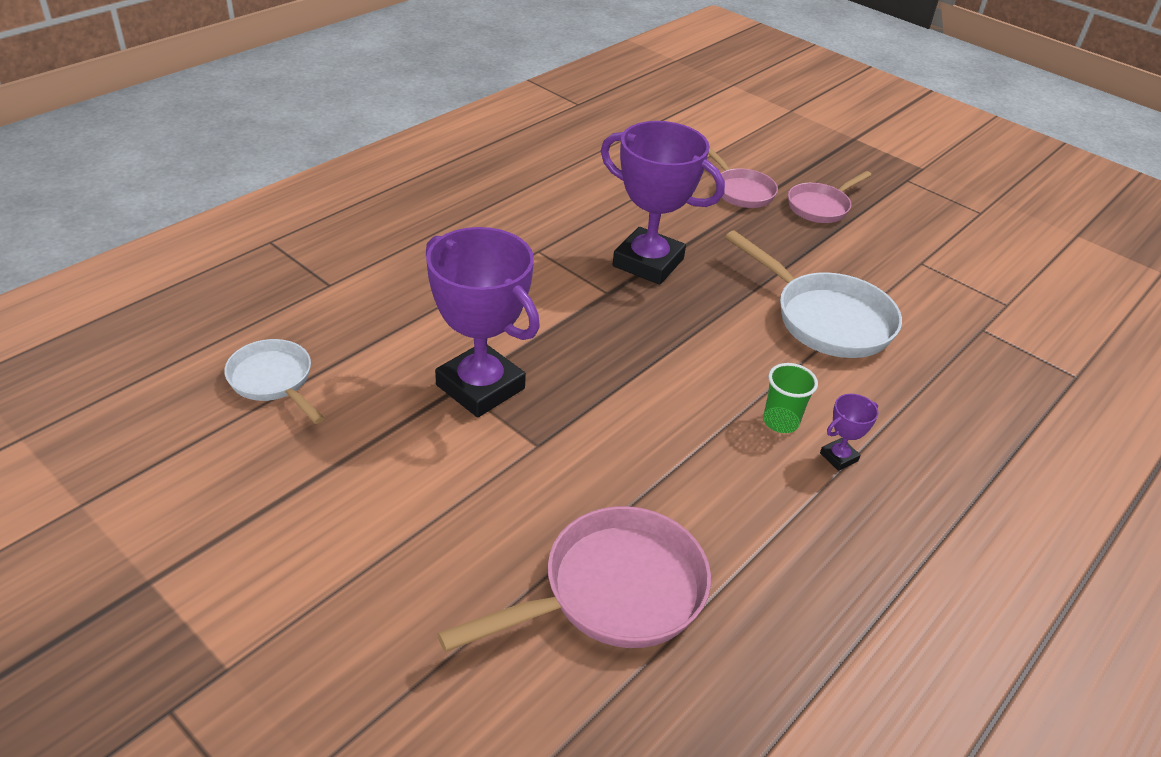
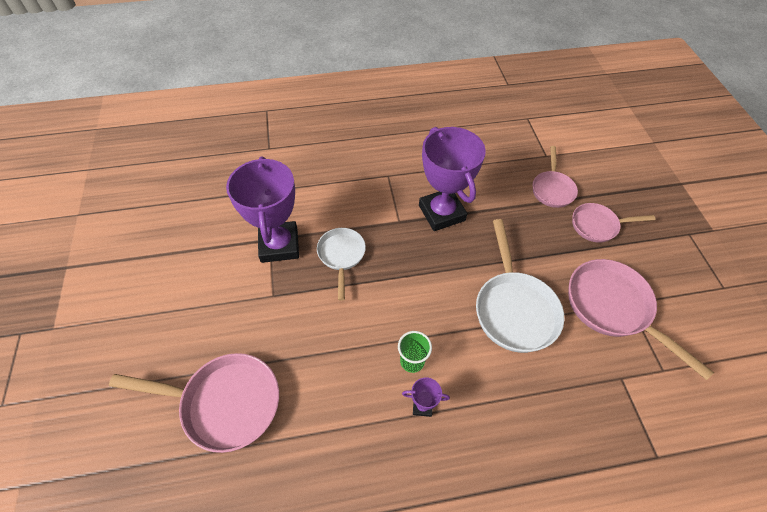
camera: 40 degrees right, 15 degrees up
white pan [224,339,325,424] -> white pan moved to [317,228,366,301]
none -> pink pan [568,259,714,380]

